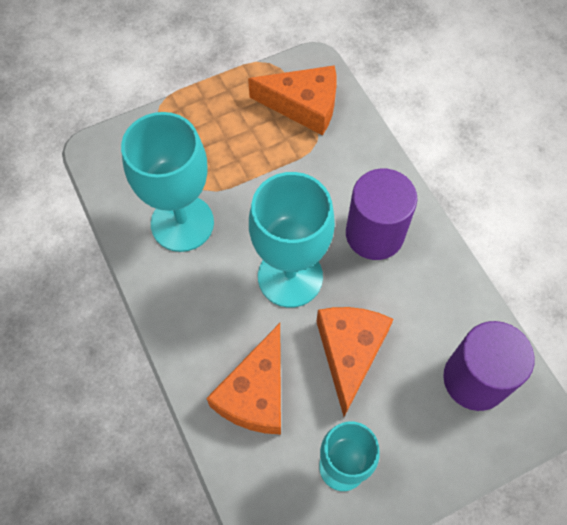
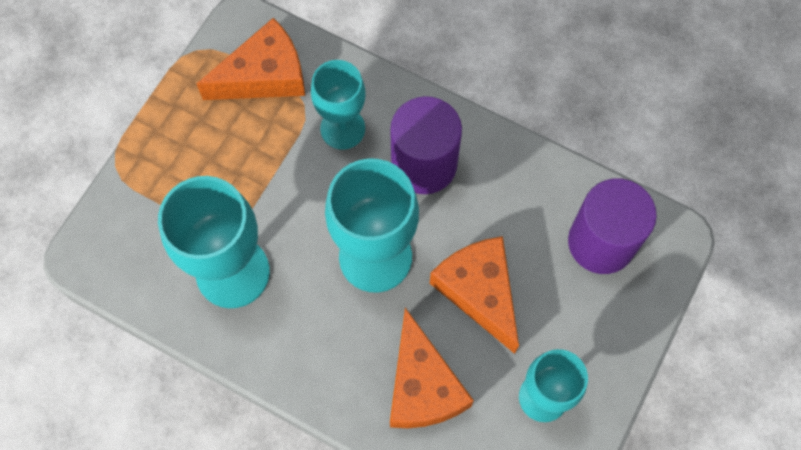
camera: 35 degrees left, 5 degrees up
none -> turquoise goblet [311,60,366,150]

